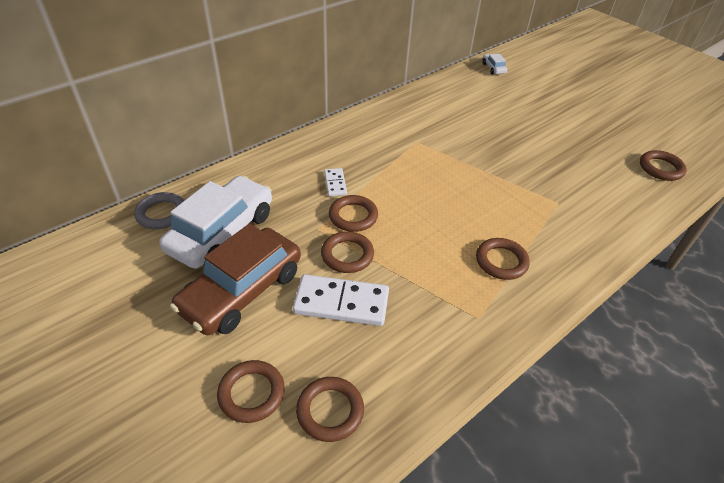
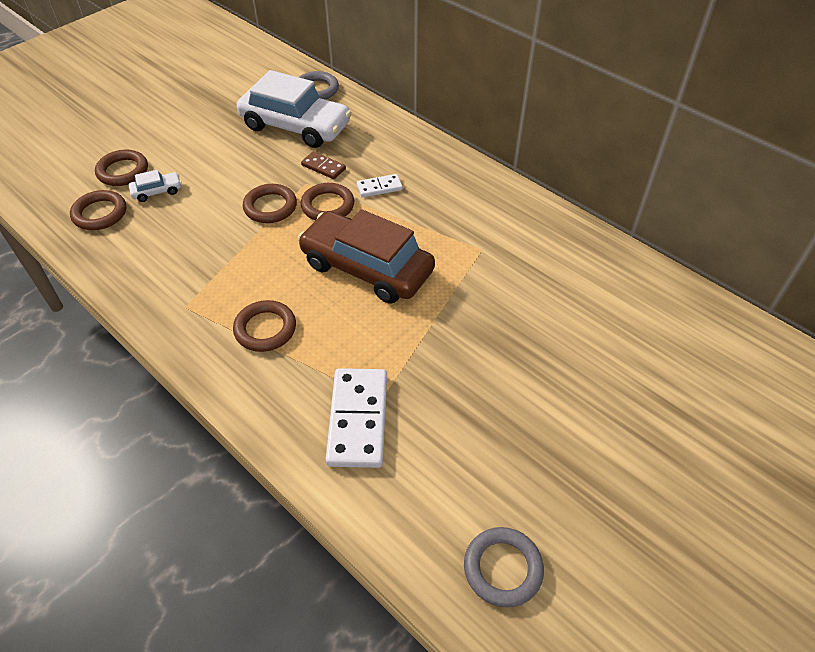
camera: 85 degrees right, 5 degrees up
brown car [170,223,301,335] -> brown car moved to [298,209,435,304]
white domino [293,274,389,326] -> white domino moved to [326,368,387,468]
white car [482,54,507,75] -> white car moved to [129,170,181,202]
brown ring [640,150,687,181] -> grey ring [464,527,544,608]
none -> brown domino [301,152,346,179]

